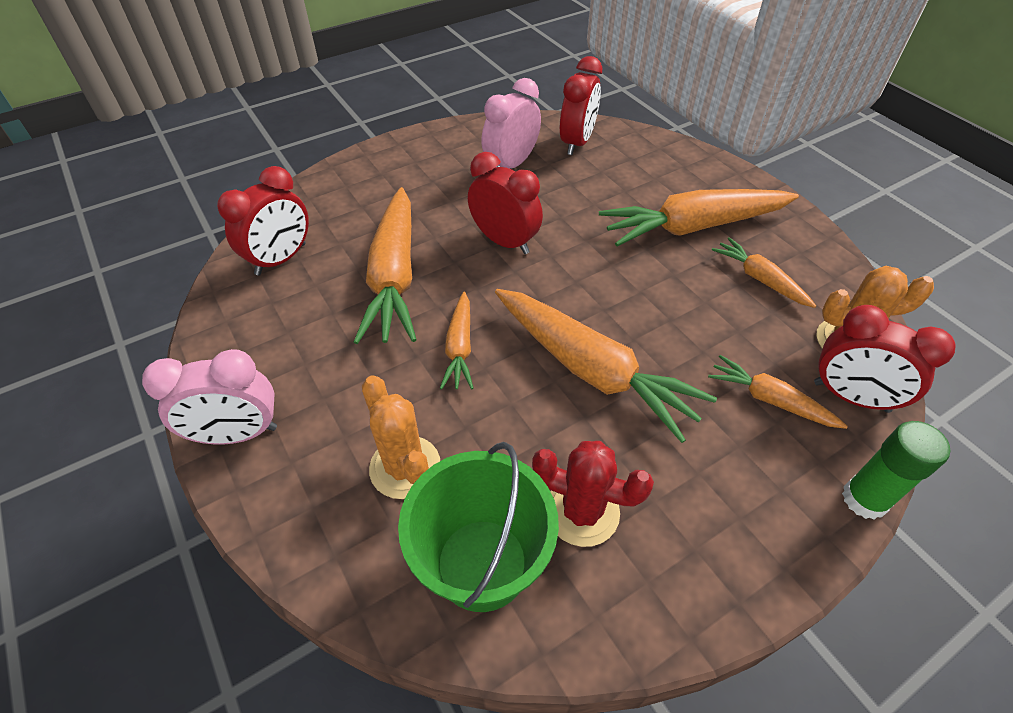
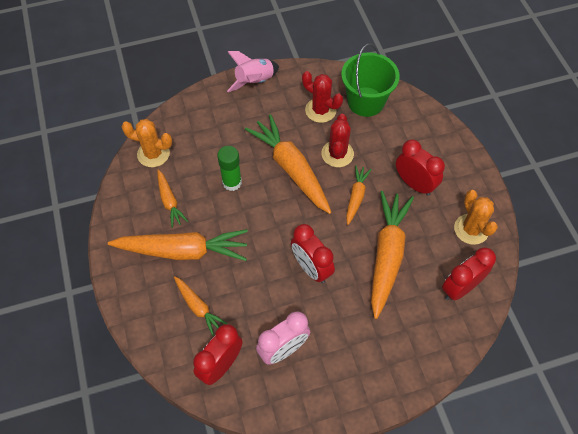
camera: 165 degrees left, 10 degrees up
pink clock [142,349,277,444] -> none
orange cactus [362,376,440,499] -> orange cactus moved to [454,190,498,245]
orange carrot [708,355,848,429] -> orange carrot moved to [174,276,228,336]
red clock [814,305,955,413] -> red clock moved to [396,140,445,196]
green glue stick [842,421,950,520] -> green glue stick moved to [217,146,242,191]
none -> pink rocket [227,51,279,92]
none -> red cactus [321,114,354,167]

